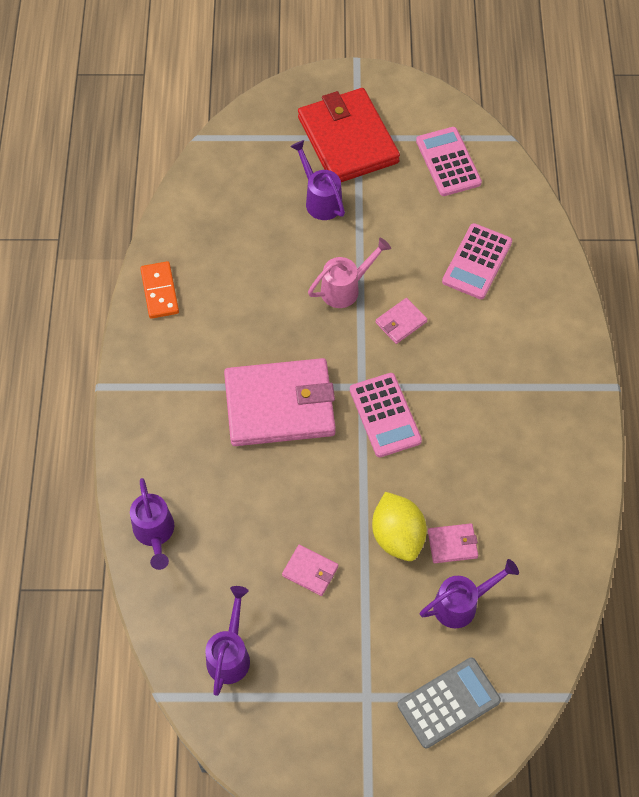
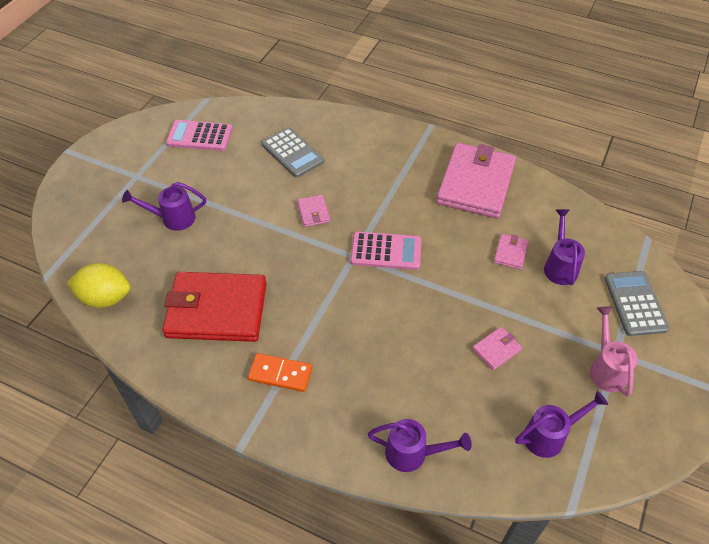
camera: 65 degrees left, 10 degrees down
orange domino [140,261,179,319] -> orange domino moved to [248,353,312,392]
purple watering can [205,586,250,696] -> purple watering can turned 120 degrees clockwise [515,390,608,458]
pink wallet [224,358,336,446] -> pink wallet moved to [436,143,516,218]
red wallet [298,88,400,182] -> red wallet moved to [162,272,267,342]
pink watering can [308,238,391,308] -> pink watering can moved to [590,306,638,396]
yellow lemon [372,492,427,561] -> yellow lemon moved to [67,263,130,308]
pink calculator [442,223,512,299] -> grey calculator [261,127,324,178]

